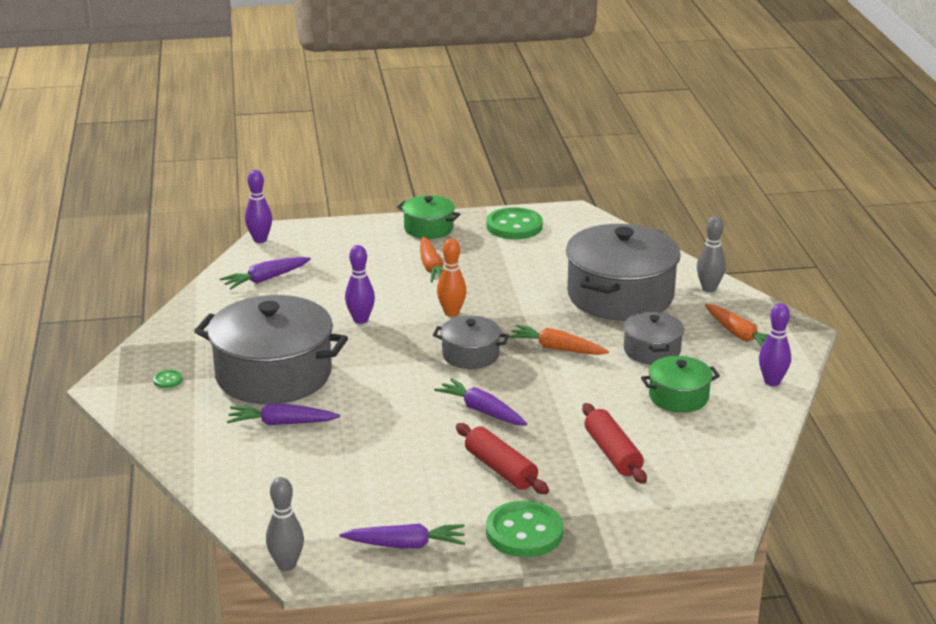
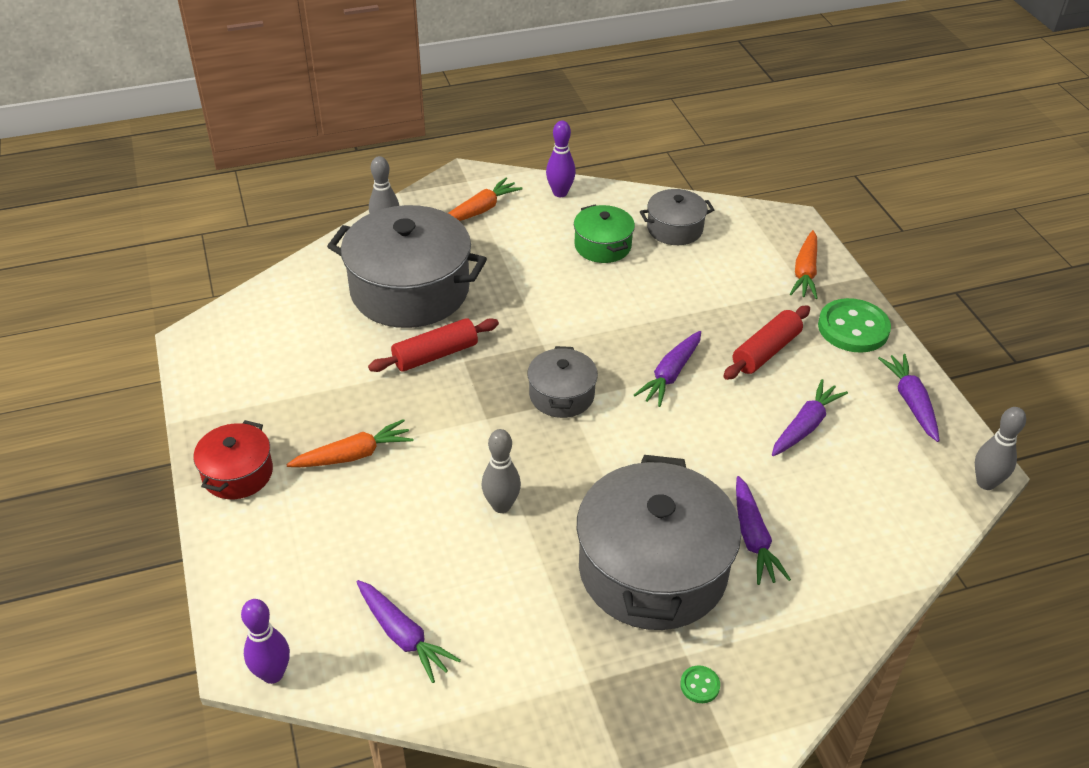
camera: 100 degrees left, 15 degrees up
purple bowling pin [345,245,375,324] -> grey bowling pin [482,429,521,513]
green pot [397,195,460,239] -> red pot [194,420,273,499]
orange bowling pin [437,238,466,317] -> none
green button [487,207,543,240] -> none
orange carrot [508,324,609,355] -> orange carrot moved to [790,230,818,299]
red rolling pin [582,403,647,484] -> red rolling pin moved to [368,318,499,372]
grey pot [623,311,684,365] -> grey pot moved to [640,189,714,245]
none -> purple carrot [772,379,848,456]

